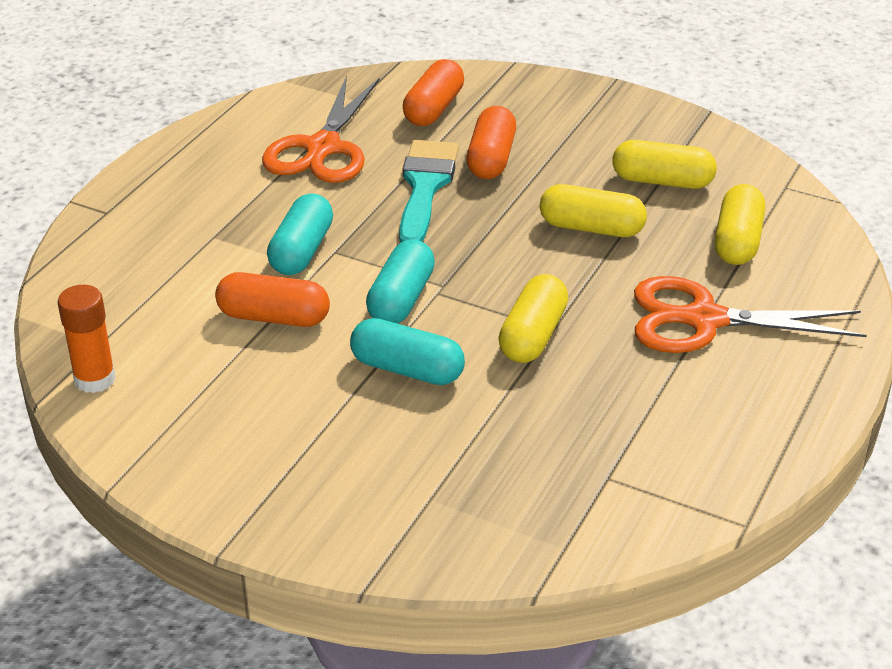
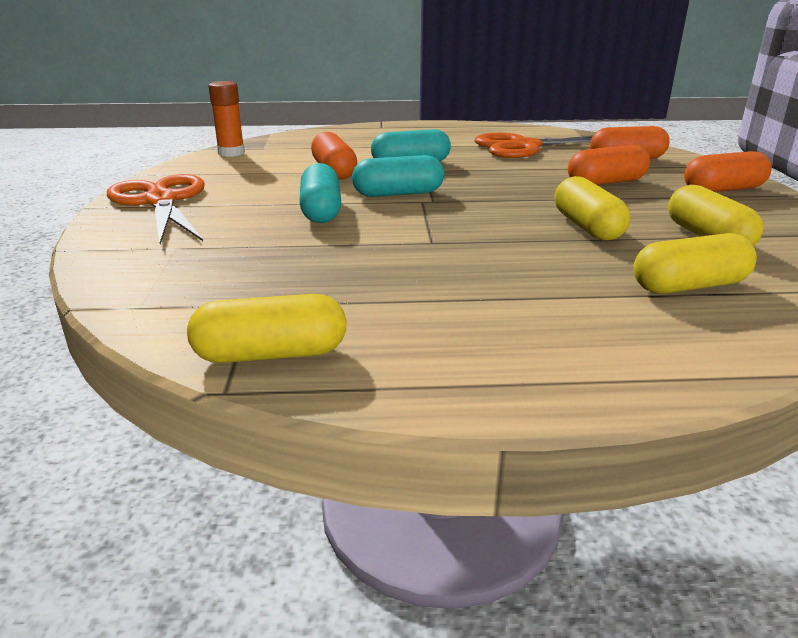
camera: 60 degrees right, 10 degrees down
turquoise brush [399,140,459,243] -> none
yellow capsule [498,274,568,363] -> yellow capsule moved to [187,294,347,363]
orange scissors [634,276,867,353] -> orange scissors moved to [107,174,205,244]
none -> orange capsule [684,151,772,192]

